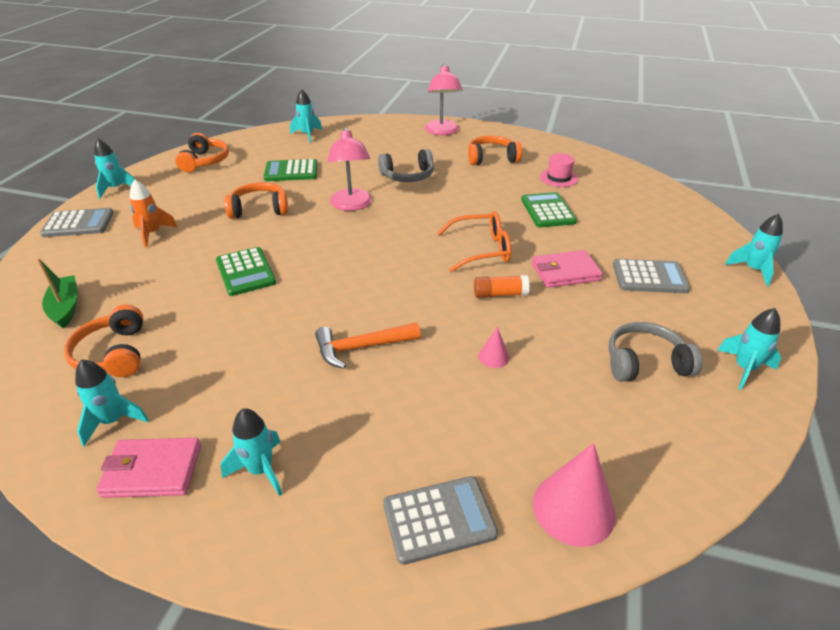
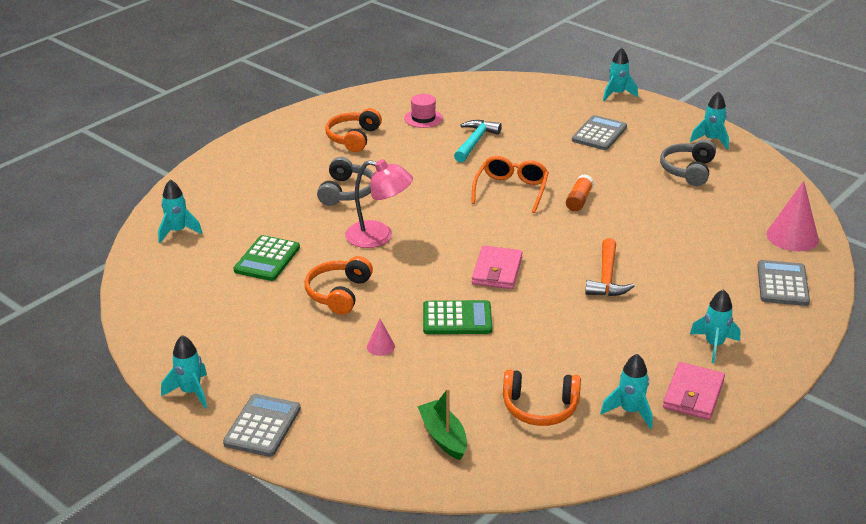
camera: 65 degrees left, 5 degrees down
green boat [37,258,78,329] -> green boat turned 60 degrees clockwise [417,388,467,460]
orange rocket [130,180,177,247] -> none
orange headphones [175,133,229,172] -> none
pink lamp [425,64,462,135] -> none
pink cone [478,327,510,368] -> pink cone moved to [367,319,395,356]
green calculator [521,192,577,227] -> turquoise hammer [454,120,502,162]
pink wallet [532,250,603,288] -> pink wallet moved to [472,246,523,289]

